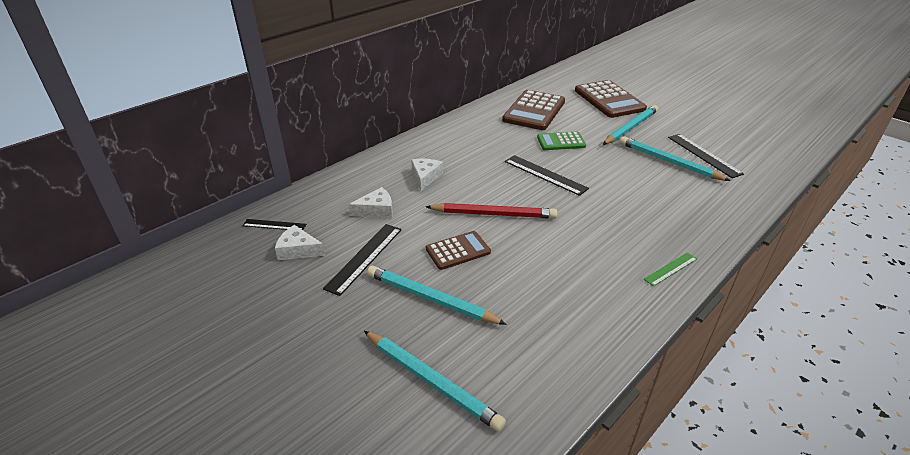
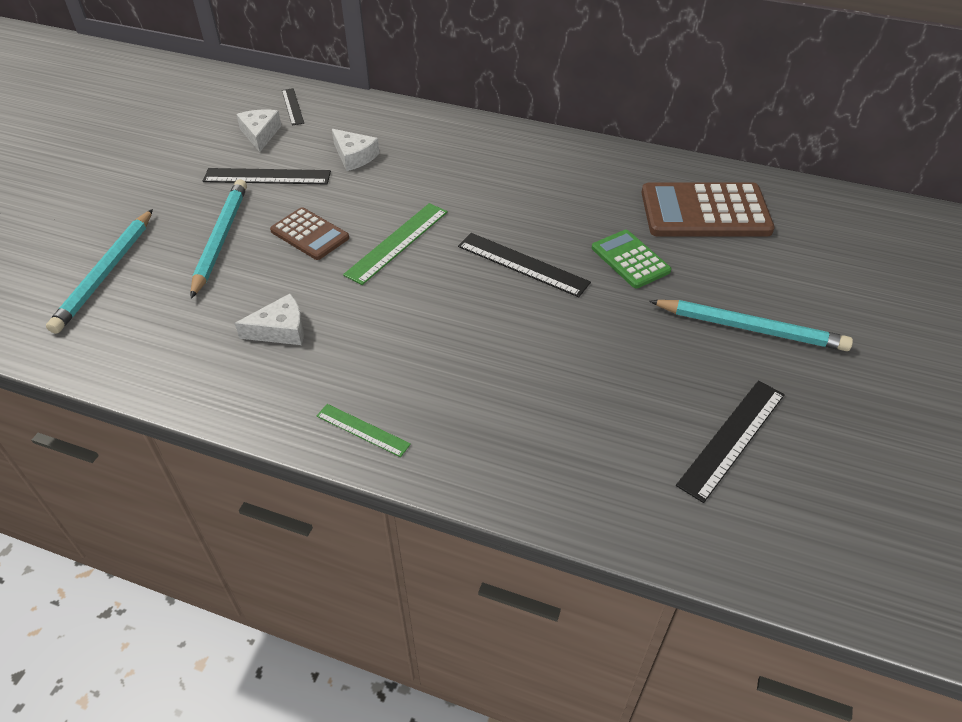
camera: 65 degrees right, 10 degrees up
white cheese [411,159,443,191] -> white cheese moved to [235,294,304,345]
red pencil [425,203,557,219] -> green ruler [343,203,448,285]
black ruler [505,155,589,196] -> black ruler turned 75 degrees counterclockwise [458,233,591,297]
brown calculator [575,80,647,118] -> none
turquoise pencil [620,136,731,181] -> none

